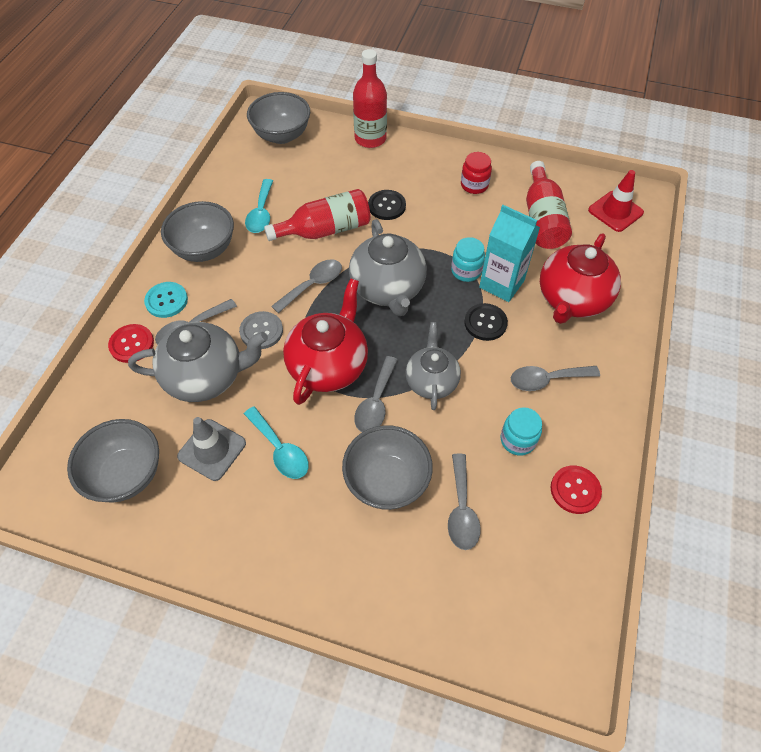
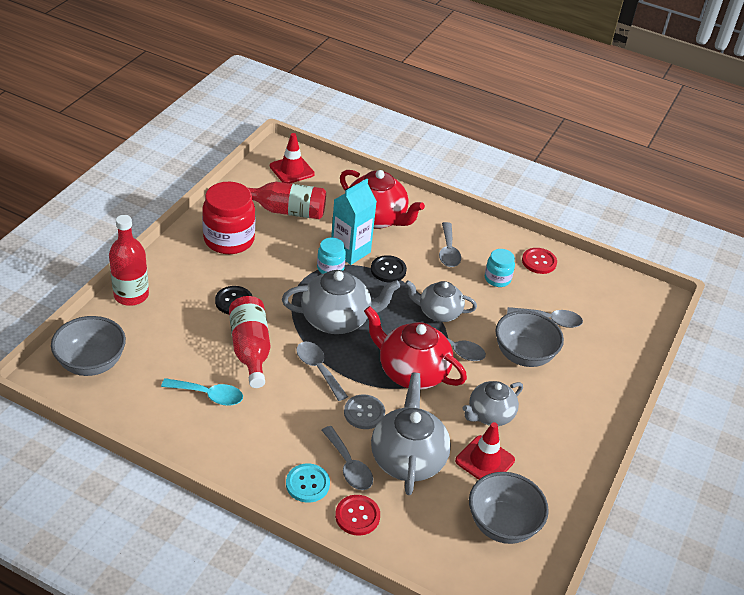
camera: 85 degrees left, 15 degrees down
grey bowl [161,201,234,262] -> none
grey traffic cone [177,417,246,481] -> red traffic cone [455,422,515,480]
turquoise spoon [244,406,309,479] -> grey teapot [462,381,523,426]
red jar [461,152,492,194] -> red jar [202,182,255,254], size x1.88

